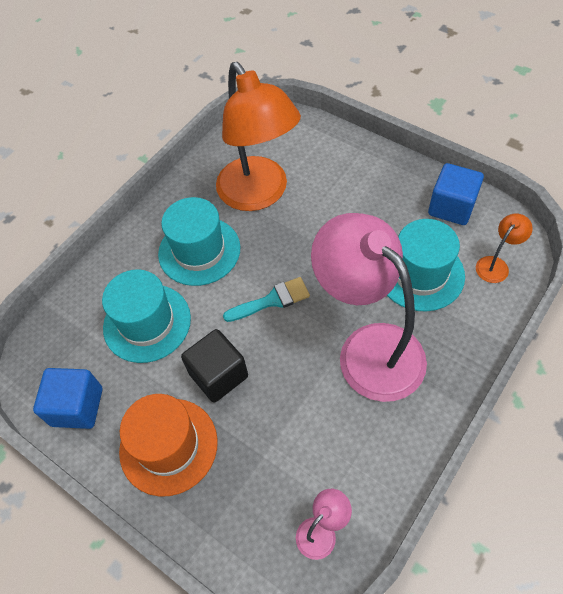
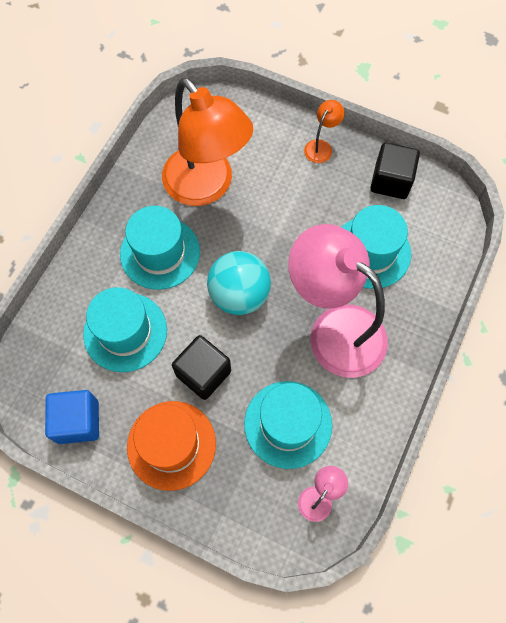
camera: 15 degrees left, 10 degrees up
turquoise brush [223,277,310,322] -> turquoise ball [207,251,271,315]
blue cube [428,163,484,225] -> black cube [370,143,420,199]
orange lamp [476,214,533,283] -> orange lamp moved to [304,100,344,163]
none -> turquoise hat [244,381,332,469]

